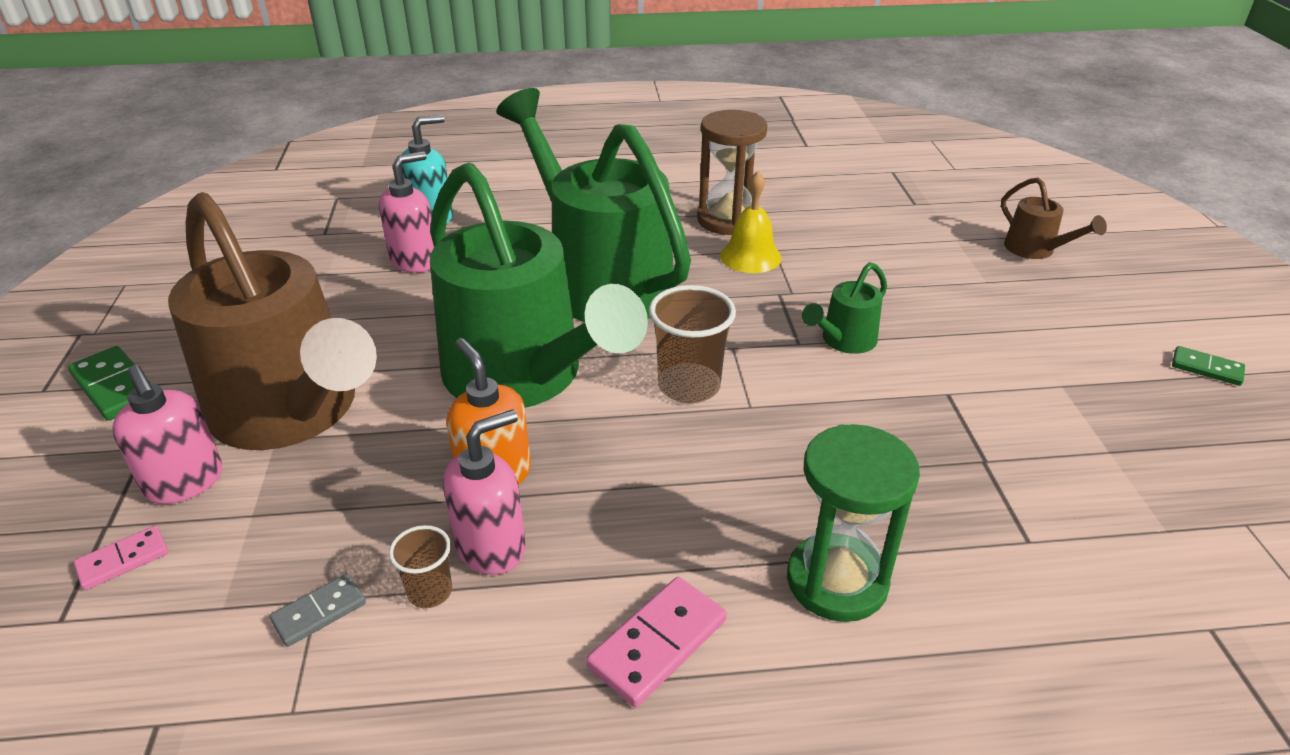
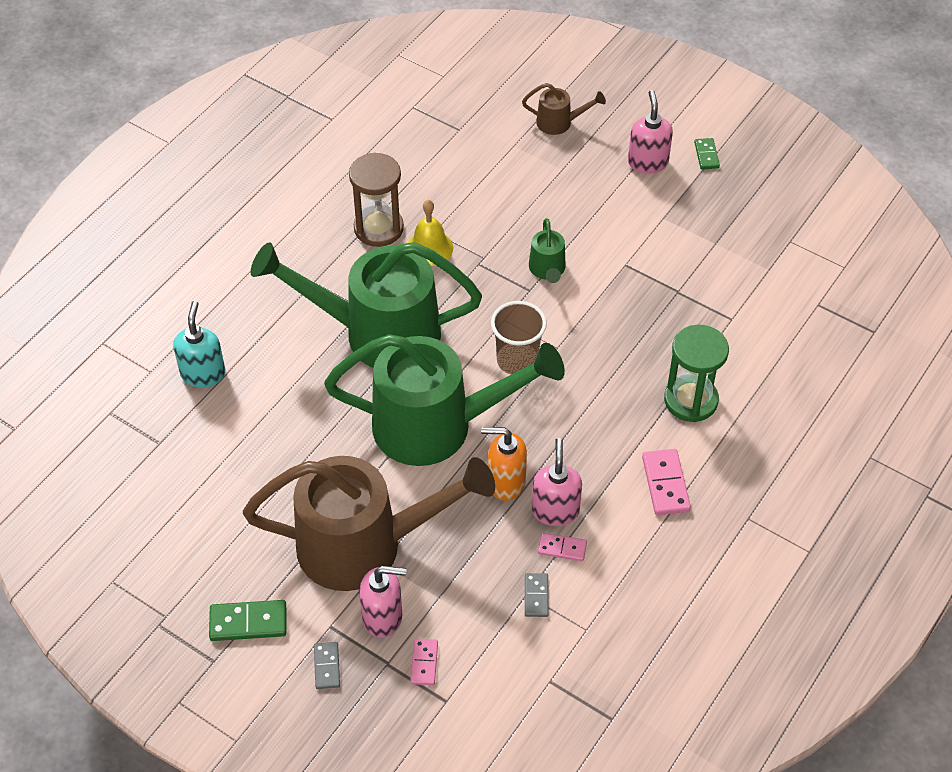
camera: 50 degrees left, 15 degrees up
pink soap dispenser [379,151,434,273] -> pink soap dispenser moved to [628,90,673,174]
brown cup [389,525,452,608] -> pink domino [538,533,587,561]
green domino [1172,346,1245,386] -> green domino turned 75 degrees counterclockwise [694,138,720,169]
none -> grey domino [314,642,340,689]

